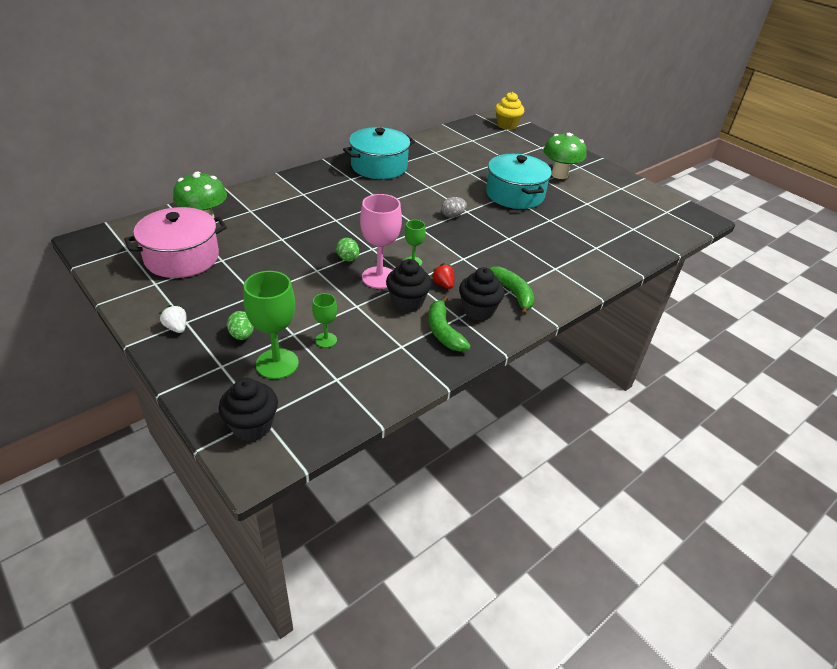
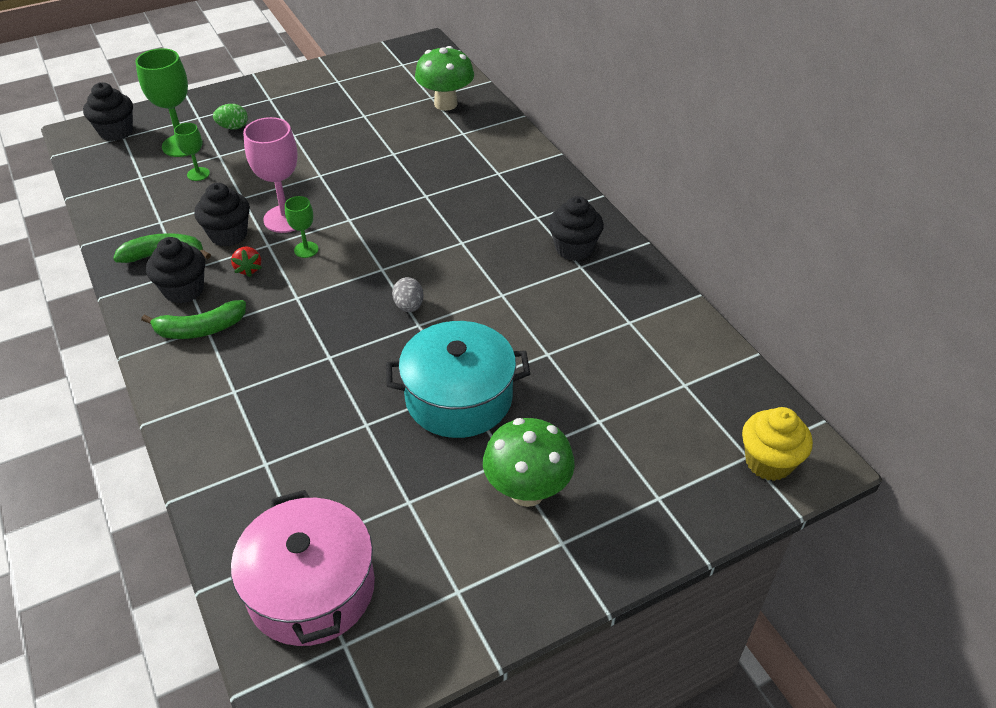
camera: 105 degrees right, 5 degrees up
pink pot [124,207,227,278] -> pink pot moved to [231,490,375,646]
white strawberry [159,305,186,333] -> none
green egg [336,238,359,262] -> none
turquoise pot [343,127,415,179] -> black cupcake [548,196,604,261]
red strawberry [431,263,454,289] -> red strawberry turned 90 degrees clockwise [231,247,262,277]

